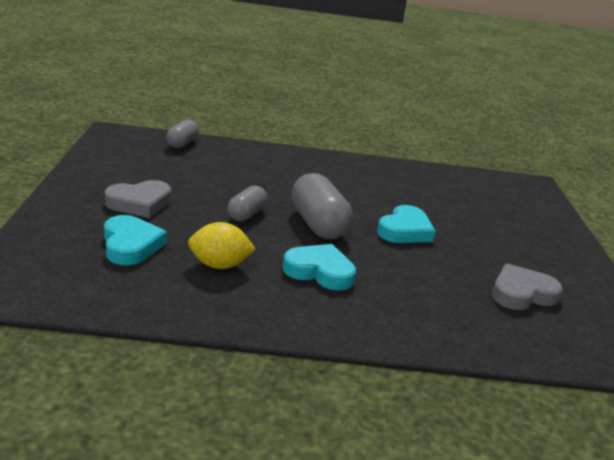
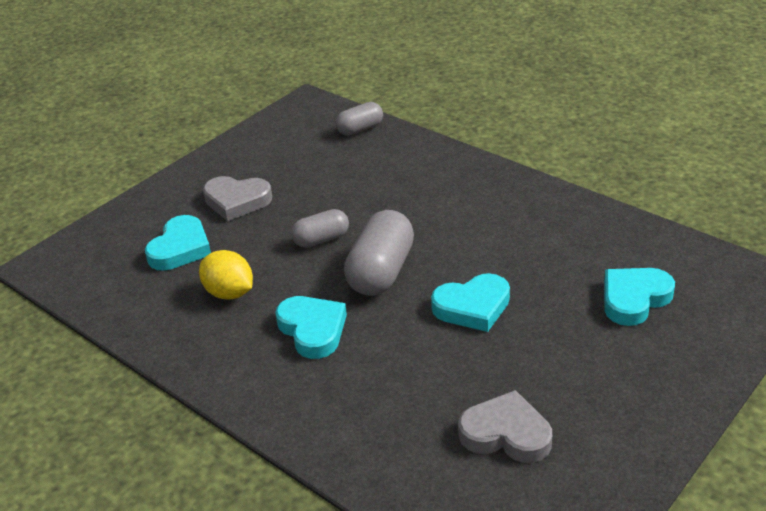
camera: 45 degrees right, 10 degrees up
none -> turquoise heart [604,268,675,326]

